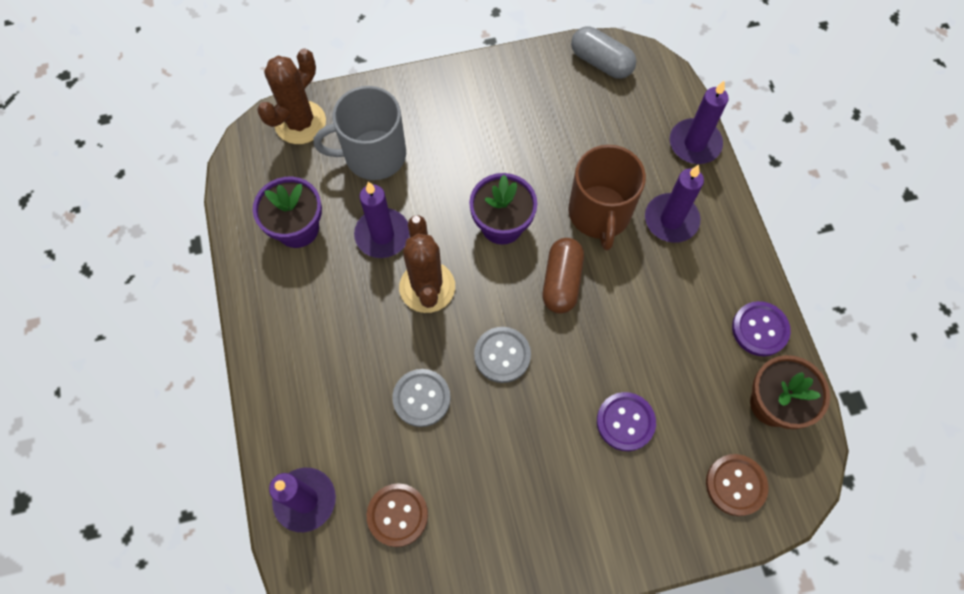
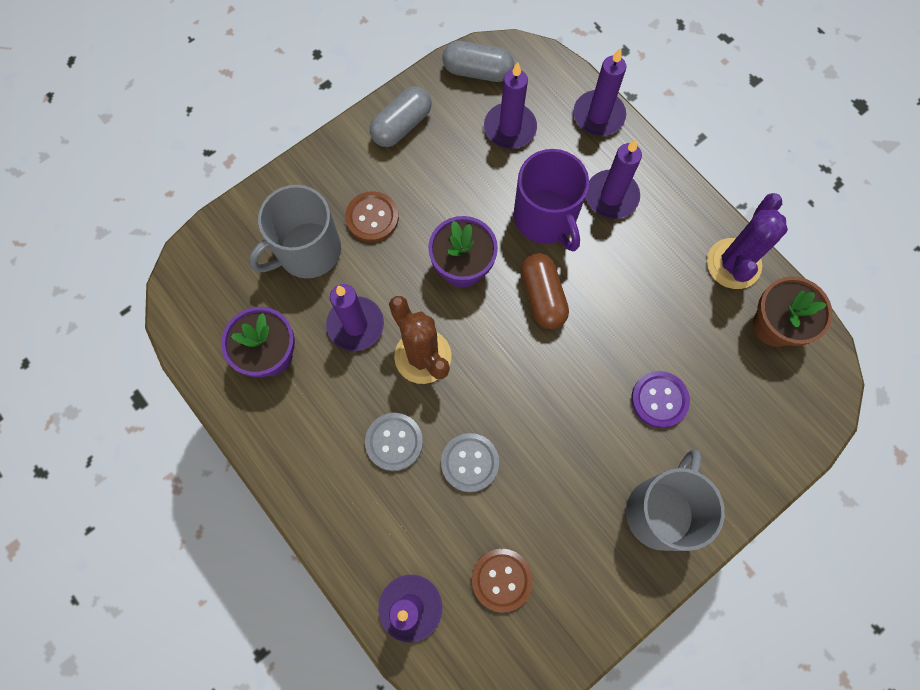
camera: 25 degrees left, 5 degrees up
brown cactus [257,49,326,144] -> none
grey button [474,327,531,383] -> grey button moved to [365,413,423,471]
brown mug [568,145,646,250] -> purple mug [514,149,589,252]
brown button [706,454,768,516] -> brown button moved to [345,191,399,242]
purple button [732,301,791,356] -> purple cactus [707,193,788,289]
none -> grey capsule [370,86,431,147]
none -> purple candle [484,62,537,149]
none -> grey mug [626,449,725,551]

